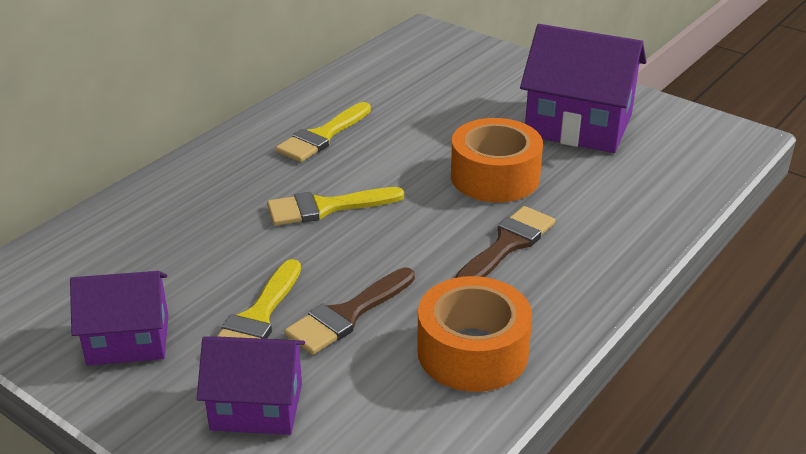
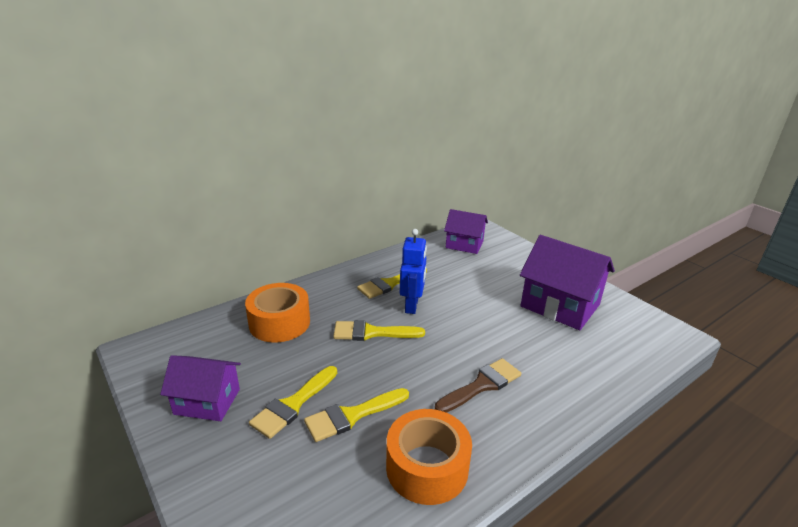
camera: 15 degrees right, 5 degrees down
purple house [197,336,305,435] -> purple house moved to [444,209,488,254]
brown brush [284,267,415,355] -> yellow brush [304,388,409,442]
orange tape [451,118,543,202] -> orange tape moved to [245,283,310,342]
none -> blue robot [400,229,427,314]

